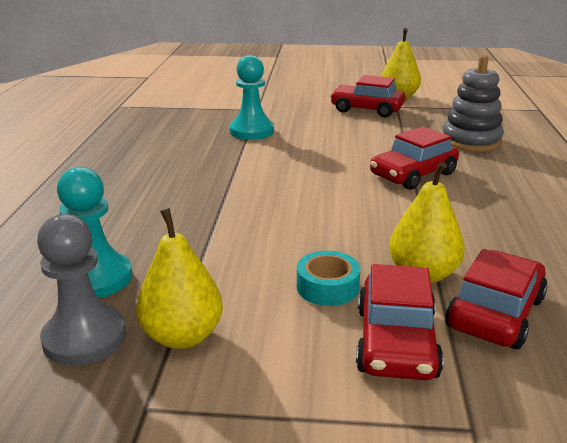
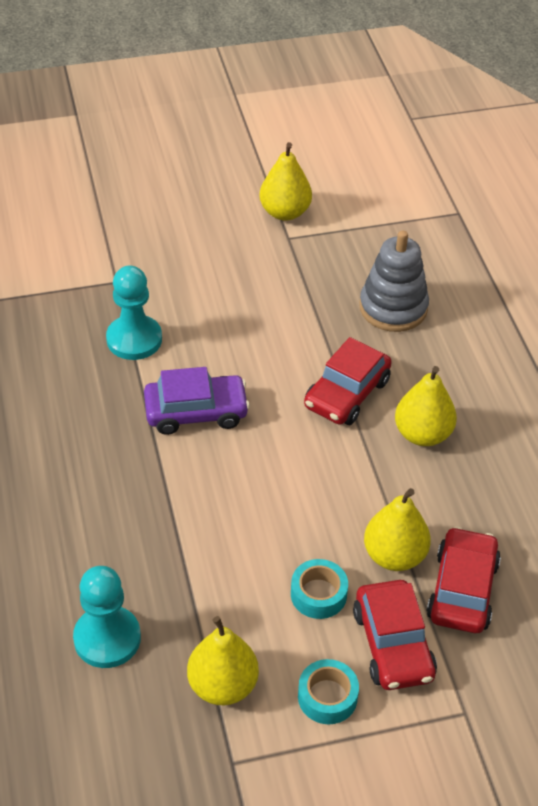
camera: 20 degrees left, 20 degrees up
grey pawn [37,214,126,366] -> none
red car [330,75,406,118] -> none
none -> purple car [144,367,250,435]
none -> turquoise tape [298,659,359,724]
none -> yellow pear [395,366,457,446]

